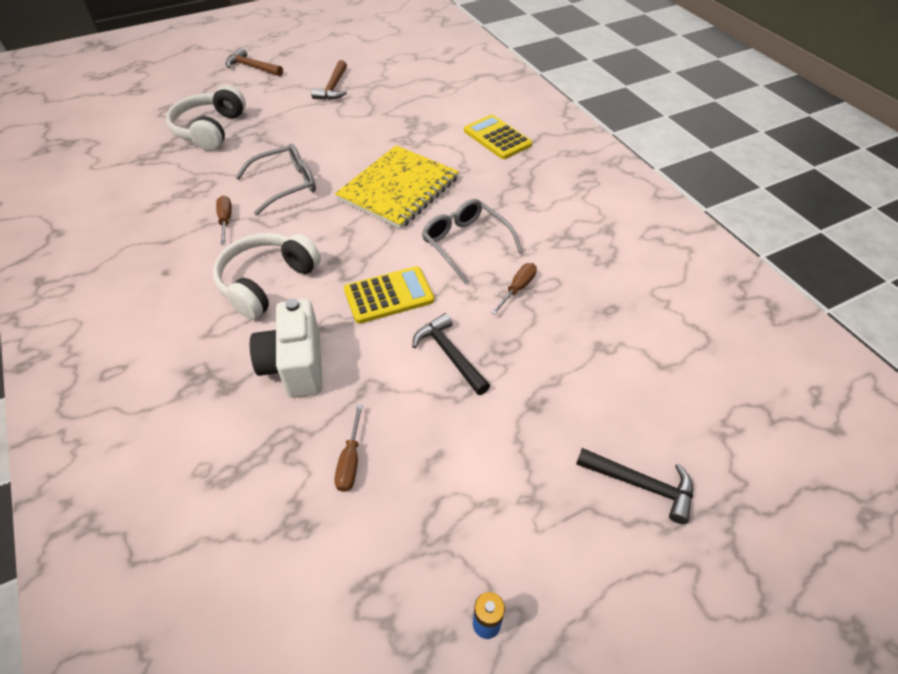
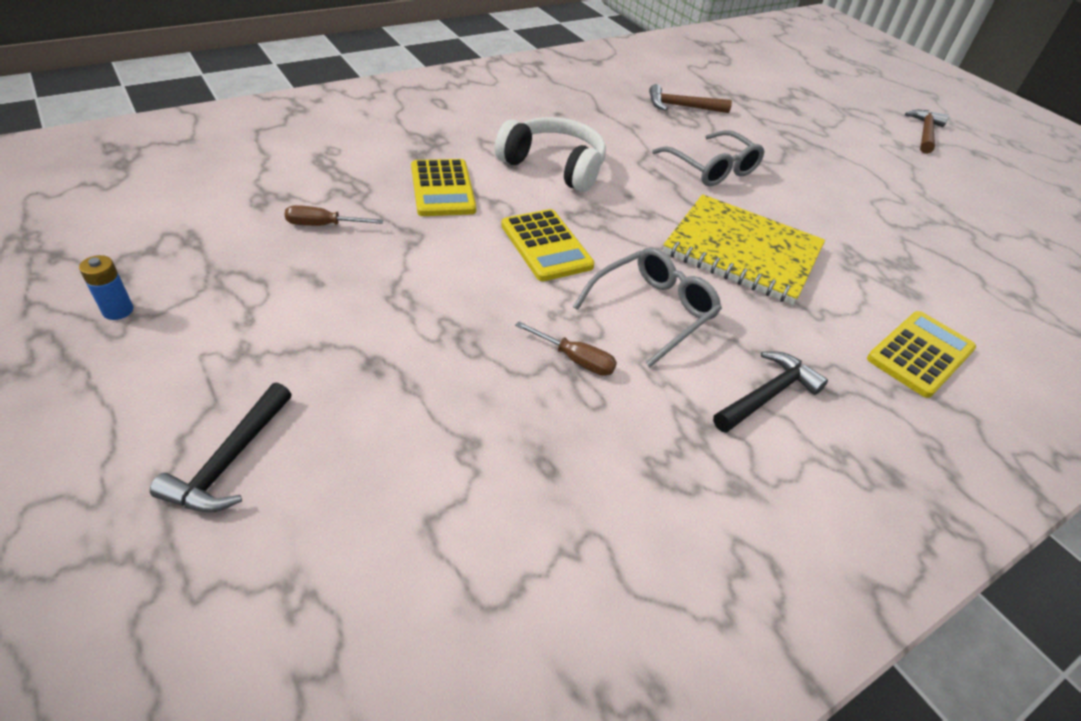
camera: 80 degrees right, 5 degrees down
white headphones [166,85,246,151] -> none
brown screwdriver [216,196,232,245] -> none
white camera [250,298,323,398] -> yellow calculator [411,159,476,216]
brown hammer [311,60,347,100] -> brown hammer moved to [649,84,732,113]
black hammer [412,313,490,395] -> black hammer moved to [713,351,828,433]

